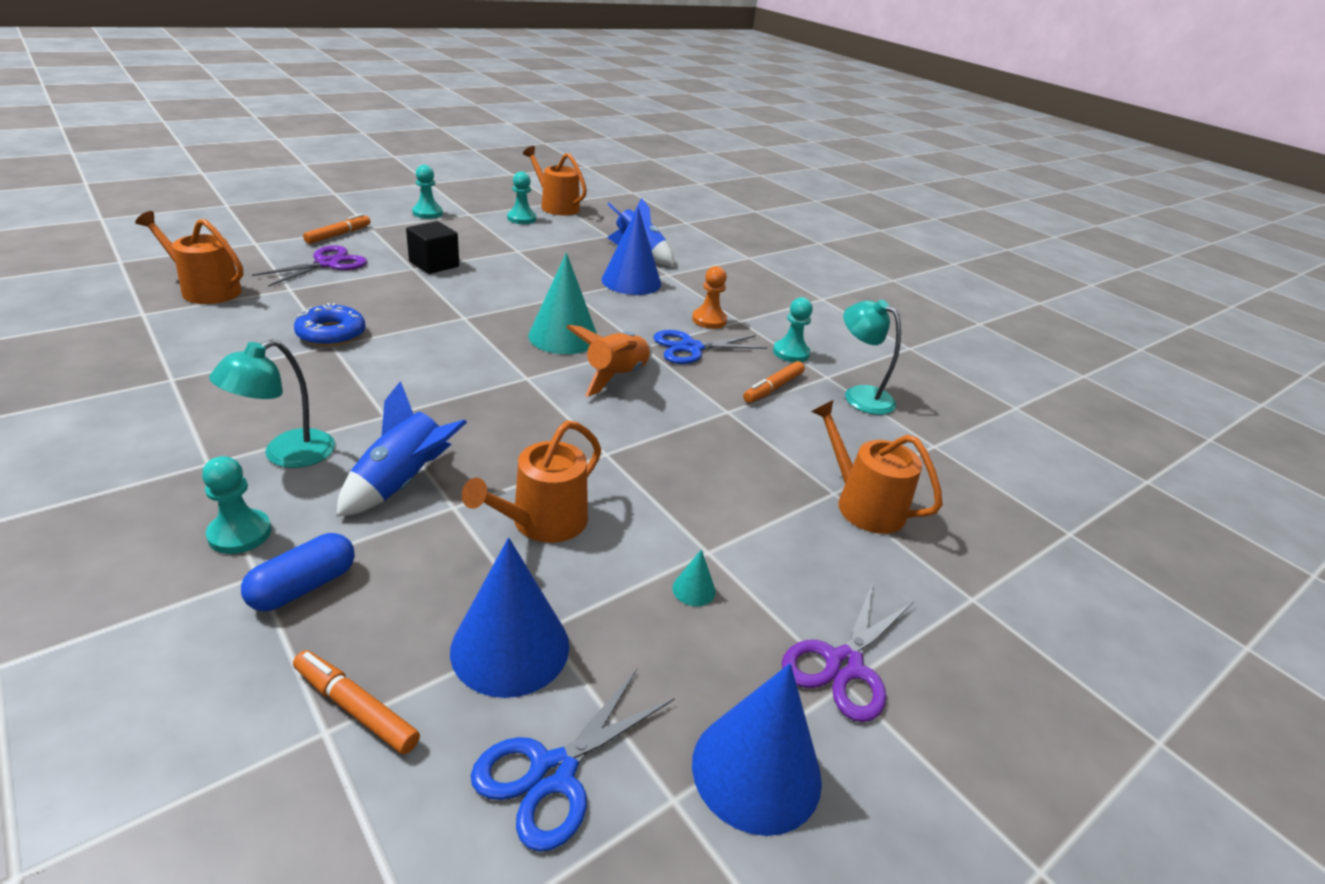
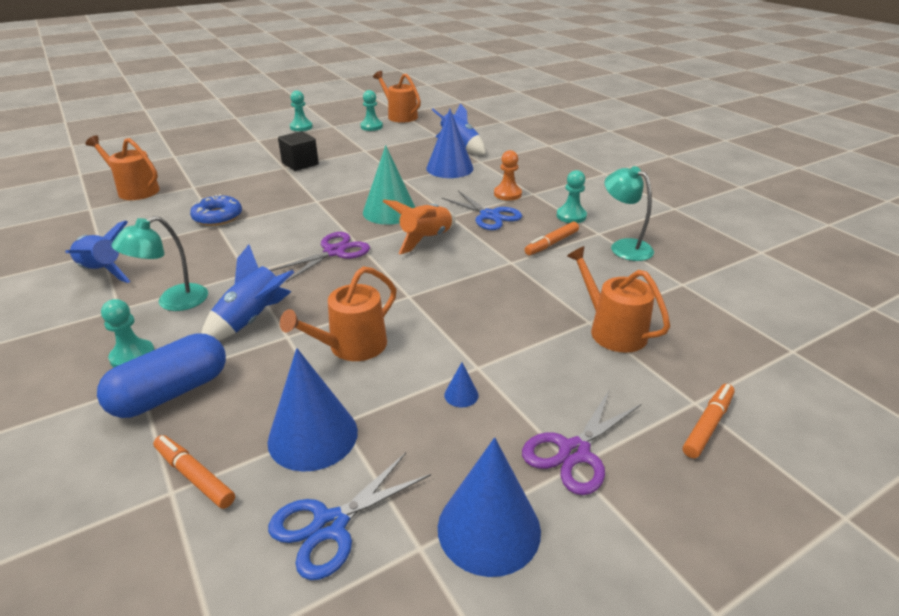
camera: 10 degrees right, 0 degrees up
blue capsule [241,533,355,611] -> blue capsule [97,333,226,418], size x1.51
purple scissors [252,245,367,287] -> purple scissors moved to [270,232,370,282]
orange marker [303,214,371,244] -> orange marker moved to [683,384,735,458]
blue scissors [653,330,767,364] -> blue scissors turned 120 degrees counterclockwise [442,191,522,230]
turquoise cone [672,549,716,606] -> blue cone [444,362,479,407]
none -> blue rocket [65,220,131,283]

